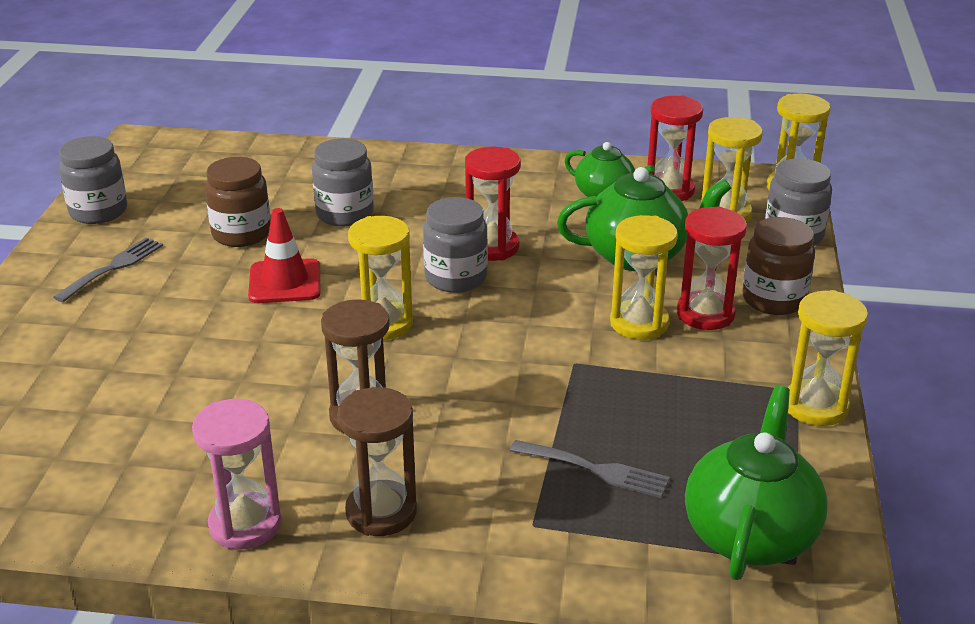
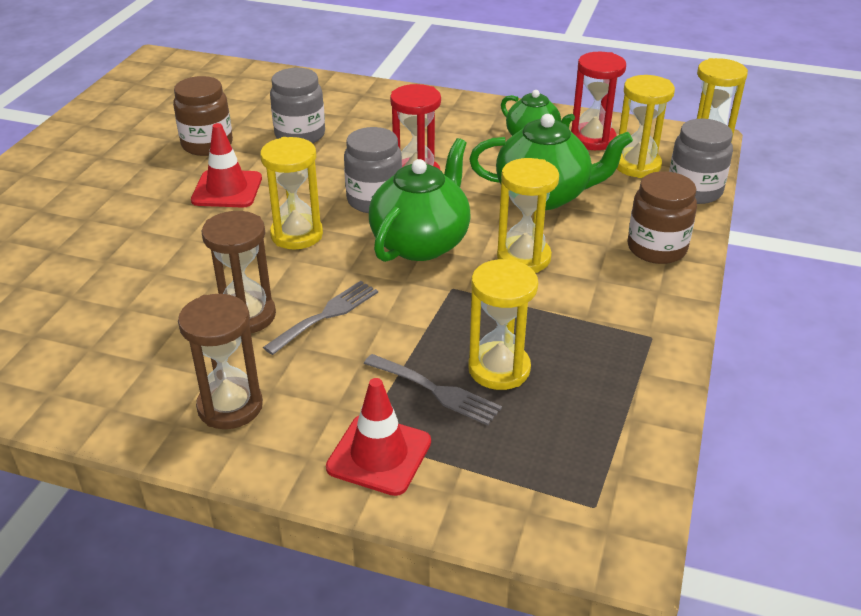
camera: 10 degrees right, 5 degrees up
grey fork [53,237,163,302] -> grey fork moved to [263,281,378,355]
grey jar [59,136,127,224] -> none
pink hourglass [192,399,281,549] -> none
red hourglass [677,206,747,330] -> none
green teapot [685,386,828,580] -> green teapot moved to [369,138,471,262]
yellow hourglass [788,290,868,426] -> yellow hourglass moved to [468,259,538,390]
none -> red traffic cone [326,378,431,496]

